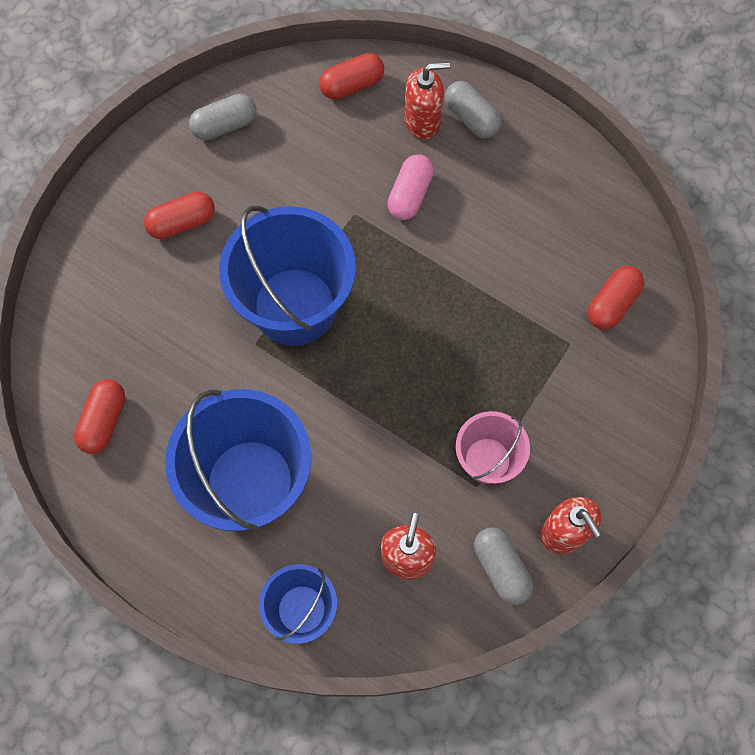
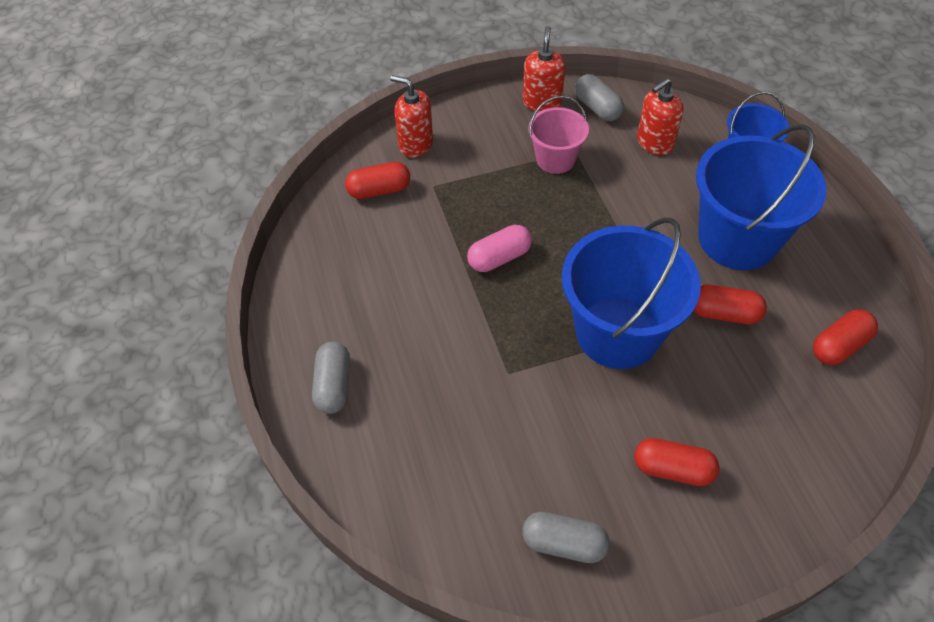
camera: 140 degrees left, 15 degrees down
red capsule [319,53,384,100] -> red capsule moved to [694,285,767,324]
pink capsule [387,154,434,220] -> pink capsule moved to [467,225,532,272]
red soap dispenser [404,62,450,139] -> red soap dispenser moved to [391,75,433,157]
grey capsule [474,527,533,605] -> grey capsule turned 45 degrees counterclockwise [575,74,624,121]

